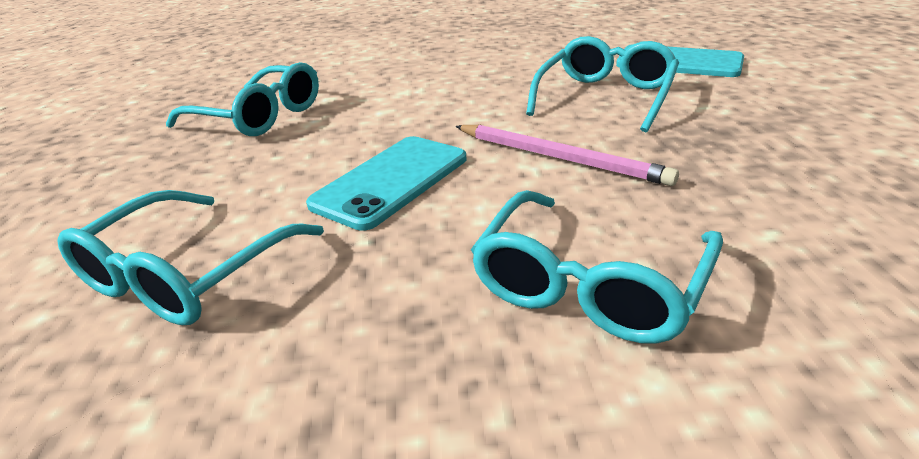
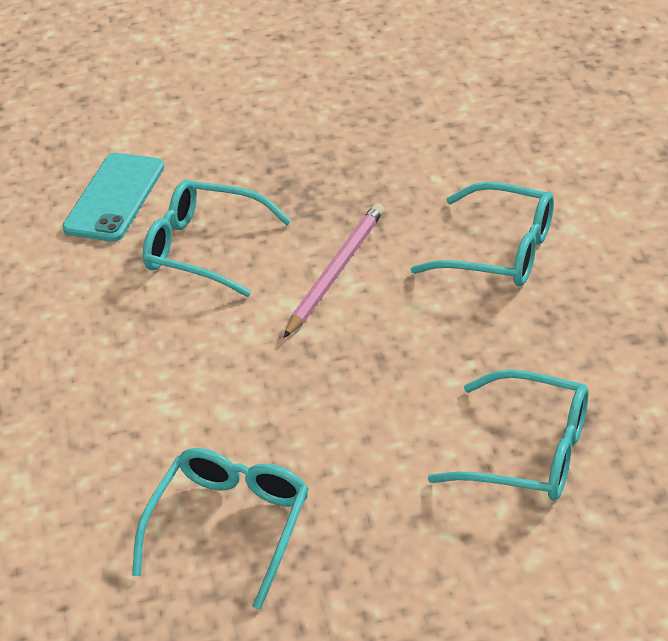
camera: 95 degrees left, 10 degrees up
turquoise phone [306,136,466,231] -> none

